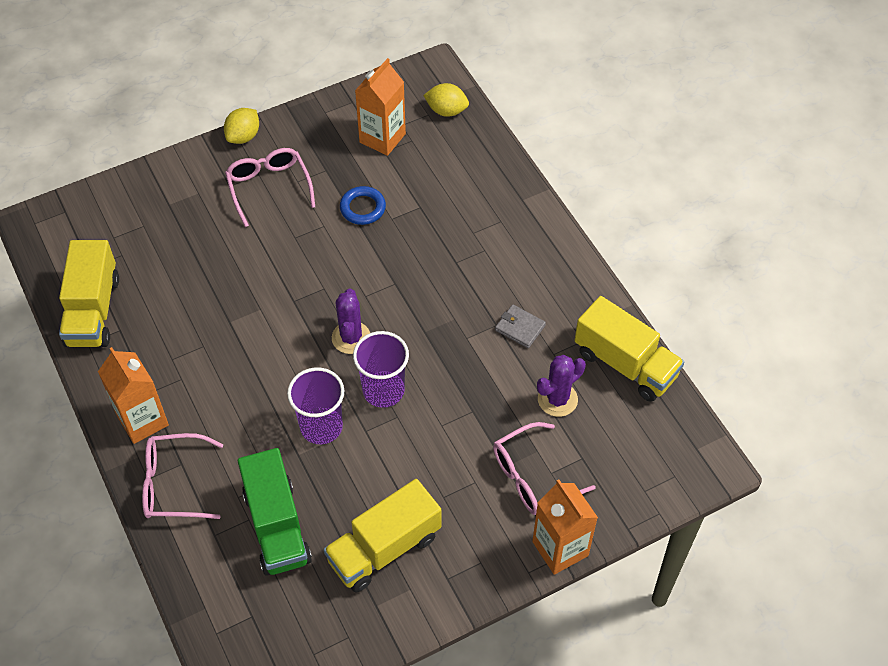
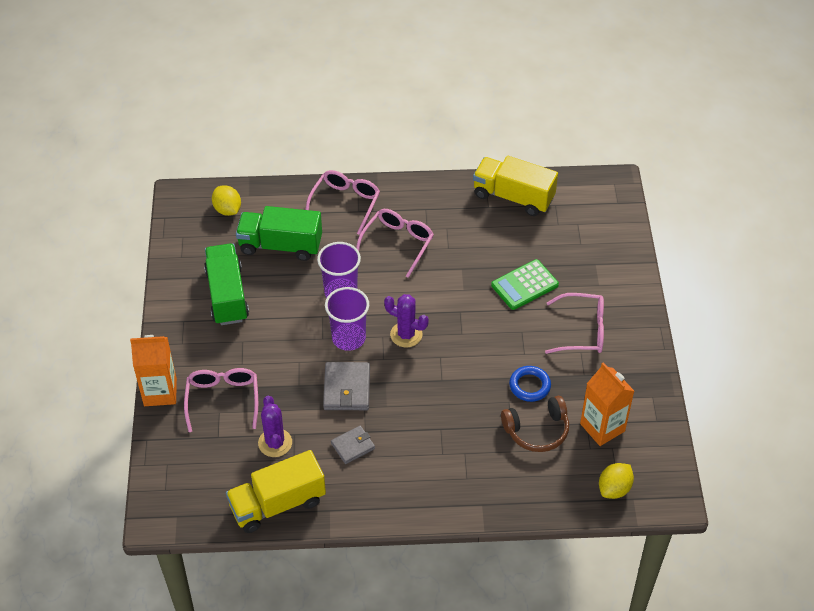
camera: 115 degrees right, 5 degrees down
orange carton [98,347,169,444] -> none
yellow lemon [224,108,259,144] -> yellow lemon moved to [212,185,241,216]
yellow truck [323,479,441,592] -> green truck [204,243,249,325]
none -> grey wallet [323,362,370,410]
none -> pink glasses [356,209,434,278]
none -> green calculator [491,259,559,310]
none -> brown headphones [501,396,569,452]

